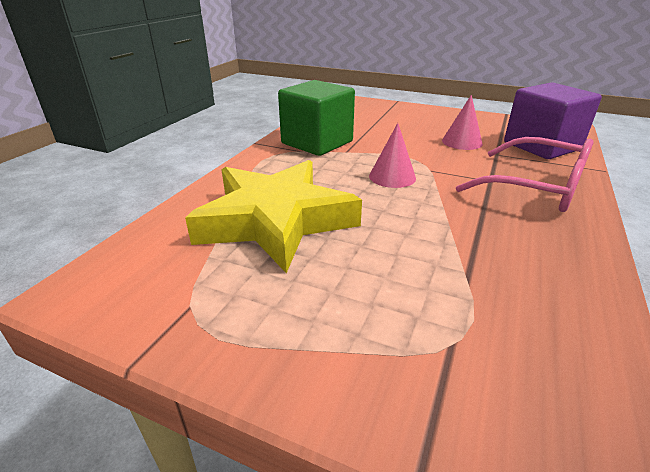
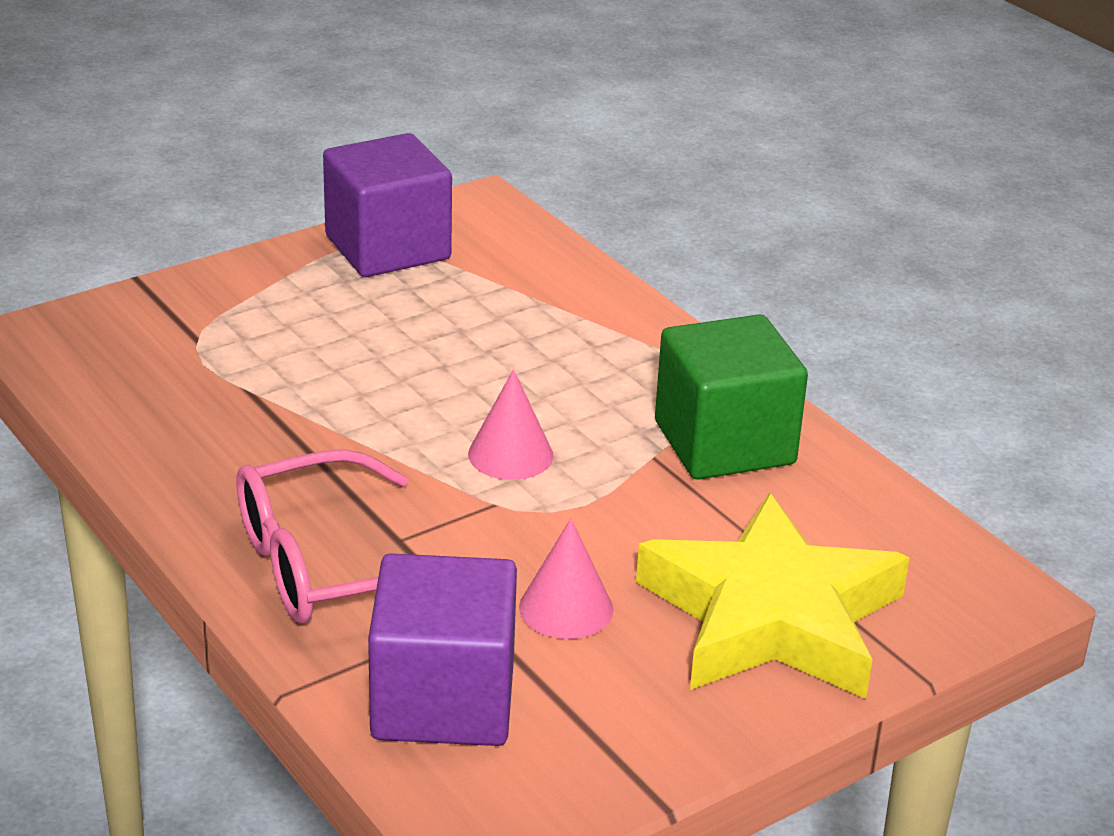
camera: 120 degrees right, 0 degrees up
yellow star [185,160,362,273] -> yellow star moved to [636,493,910,699]
none -> purple cube [323,133,452,277]

